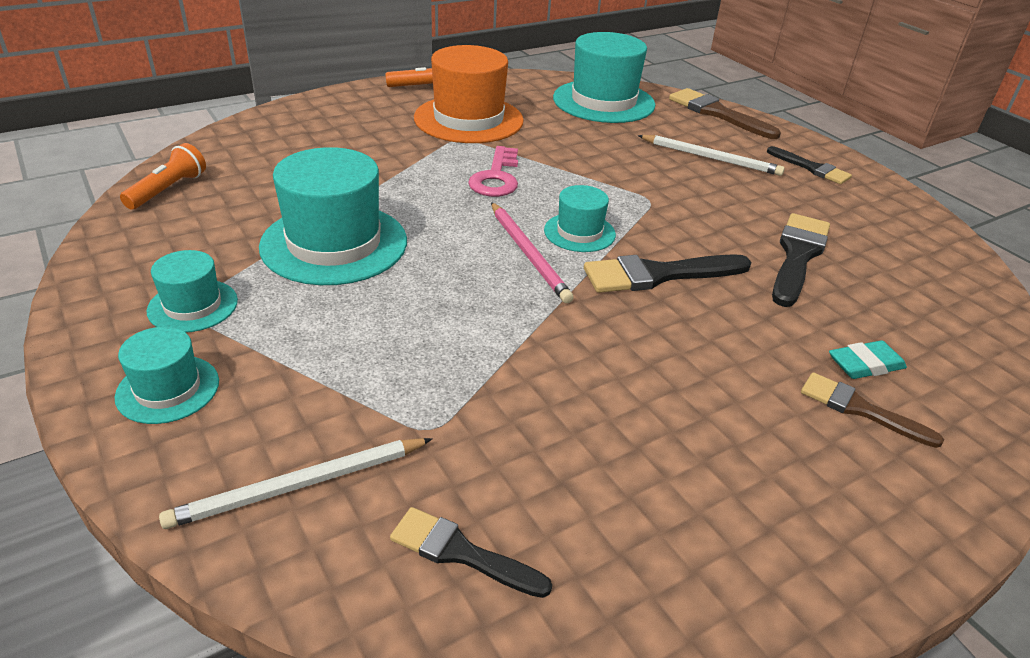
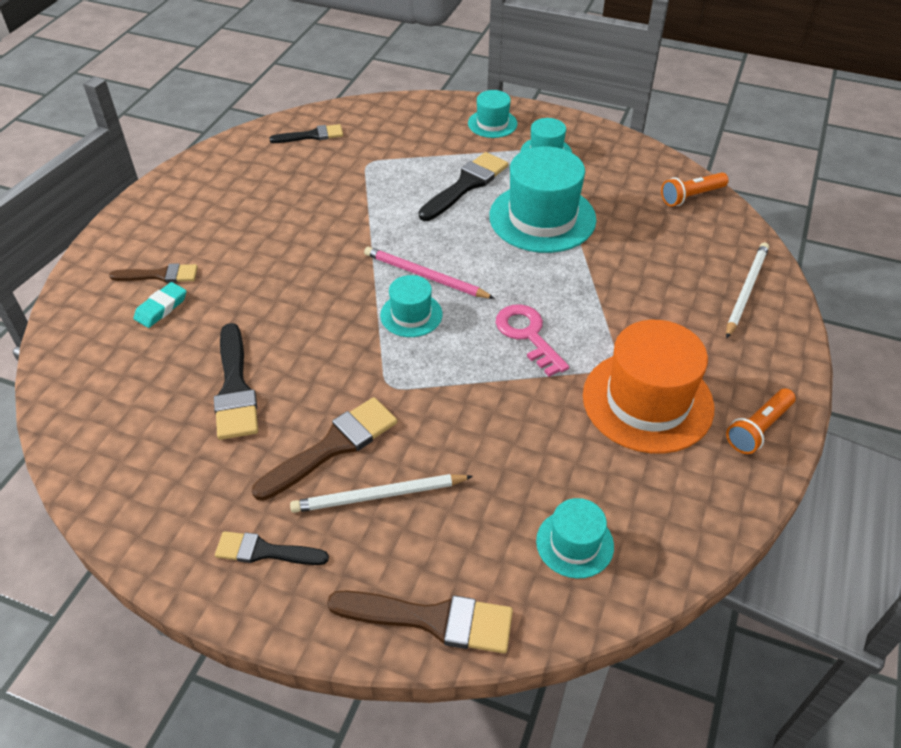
camera: 145 degrees right, 10 degrees up
orange flashlight [120,143,206,210] -> orange flashlight turned 75 degrees clockwise [661,172,729,206]
white pencil [159,438,433,529] -> white pencil moved to [726,243,769,339]
turquoise hat [553,32,655,123] -> turquoise hat [536,498,614,578], size x0.52
black brush [584,254,752,293] -> black brush moved to [419,152,508,221]
none -> brown brush [252,397,397,501]

